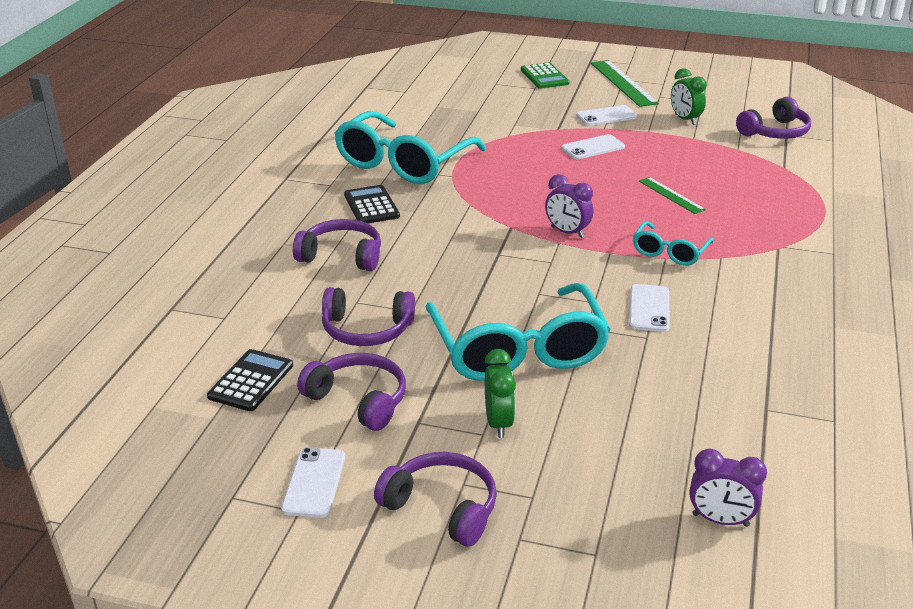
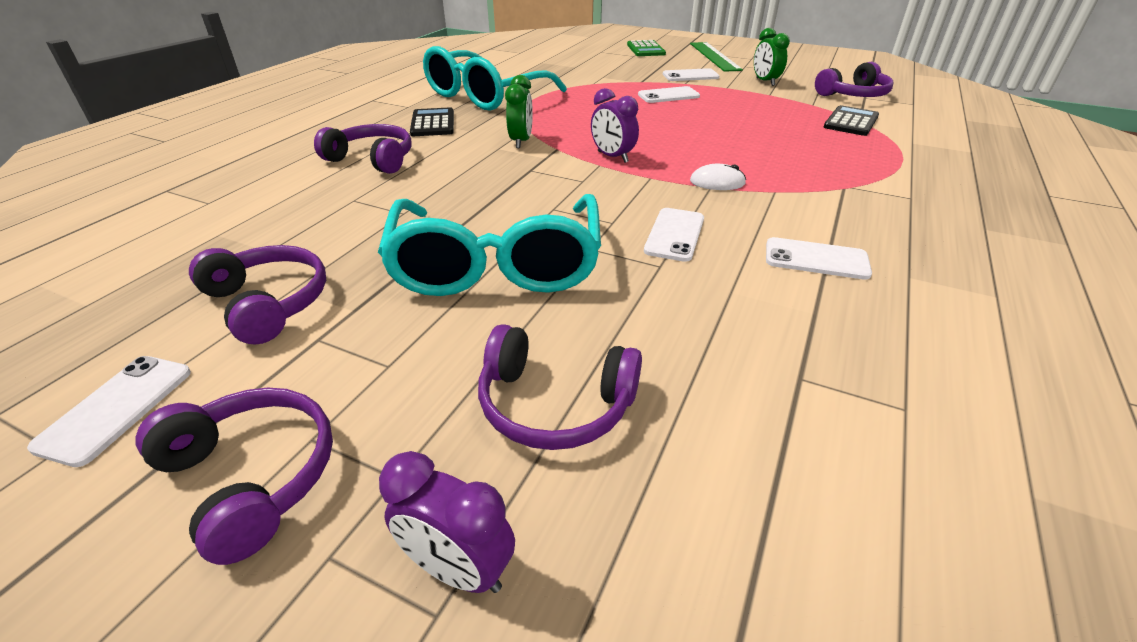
camera: 10 degrees right, 5 degrees up
black calculator [207,349,293,411] -> black calculator moved to [824,105,879,136]
purple headphones [322,287,415,346] -> purple headphones moved to [478,324,642,450]
green clock [485,349,516,438] -> green clock moved to [505,75,533,148]
turquoise glasses [633,221,714,266] -> white mouse [690,164,746,190]
green ruler [639,177,706,214] -> none
purple clock [690,449,767,527] -> purple clock moved to [379,451,515,593]
none -> white phone [766,237,872,280]

